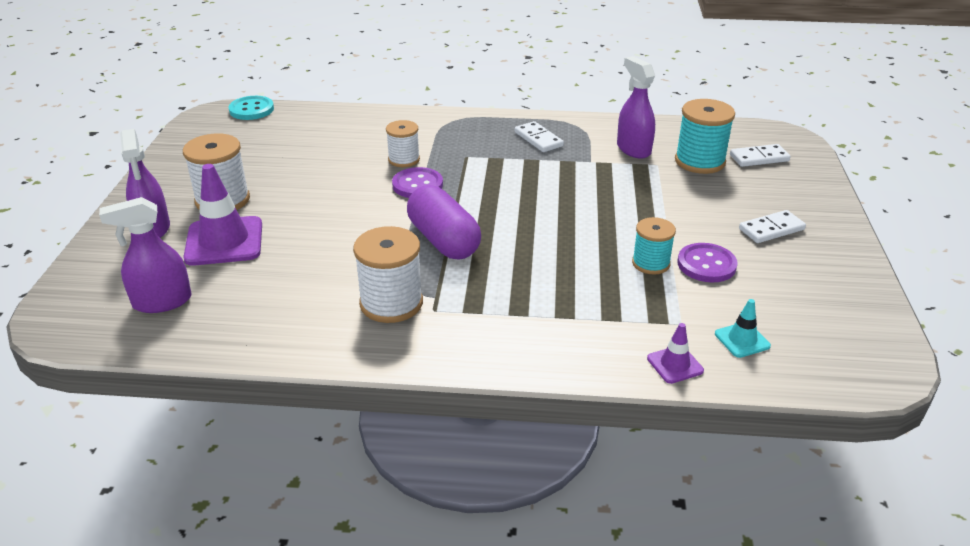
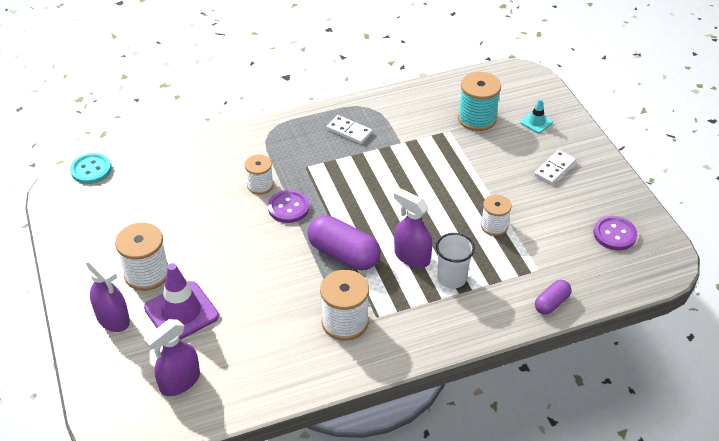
camera: 25 degrees left, 10 degrees up
purple spray bottle [617,56,655,159] -> purple spray bottle moved to [394,188,432,268]
turquoise spool [632,217,676,274] -> white spool [481,195,512,236]
purple traffic cone [647,323,704,384] -> purple capsule [535,280,572,315]
purple button [677,243,738,282] -> purple button moved to [594,216,637,250]
turquoise traffic cone [715,299,771,358] -> turquoise traffic cone moved to [521,99,553,133]
white domino [730,144,790,167] -> none
none -> white cup [436,233,475,289]

